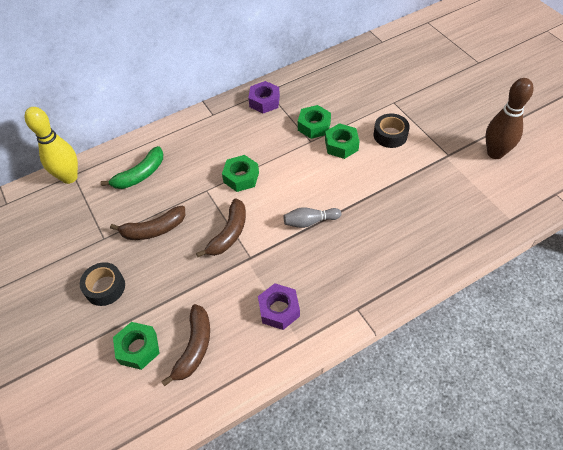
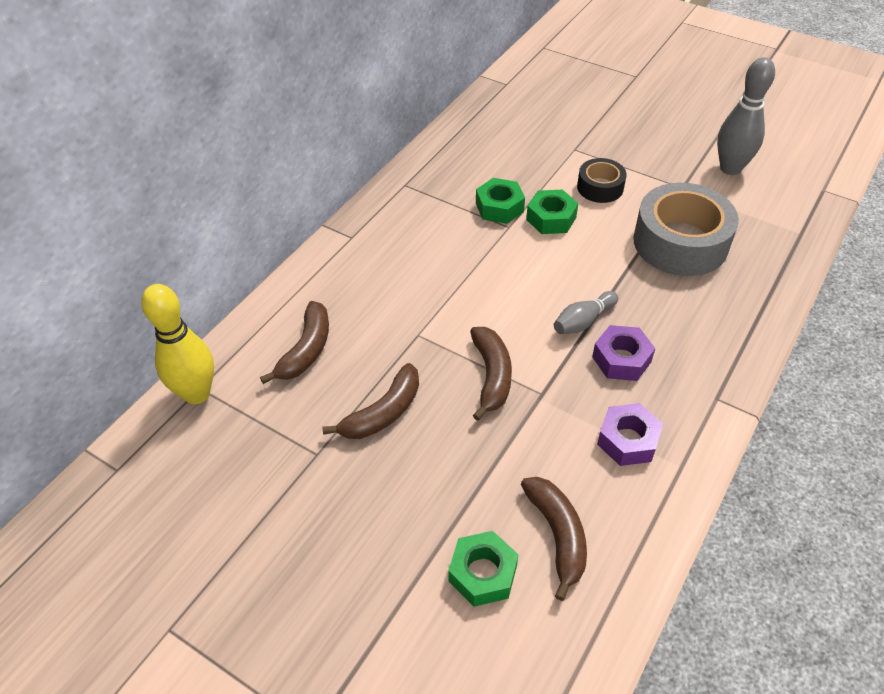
camera: 30 degrees left, 5 degrees down
black tape [80,262,125,306] -> none
green banana [101,146,163,189] -> brown banana [260,301,329,384]
green nut [222,155,259,192] -> none
purple nut [248,81,280,113] -> purple nut moved to [592,325,655,381]
brown bowling pin [485,78,533,159] -> grey bowling pin [717,57,775,175]
none -> grey tape [633,183,739,276]

